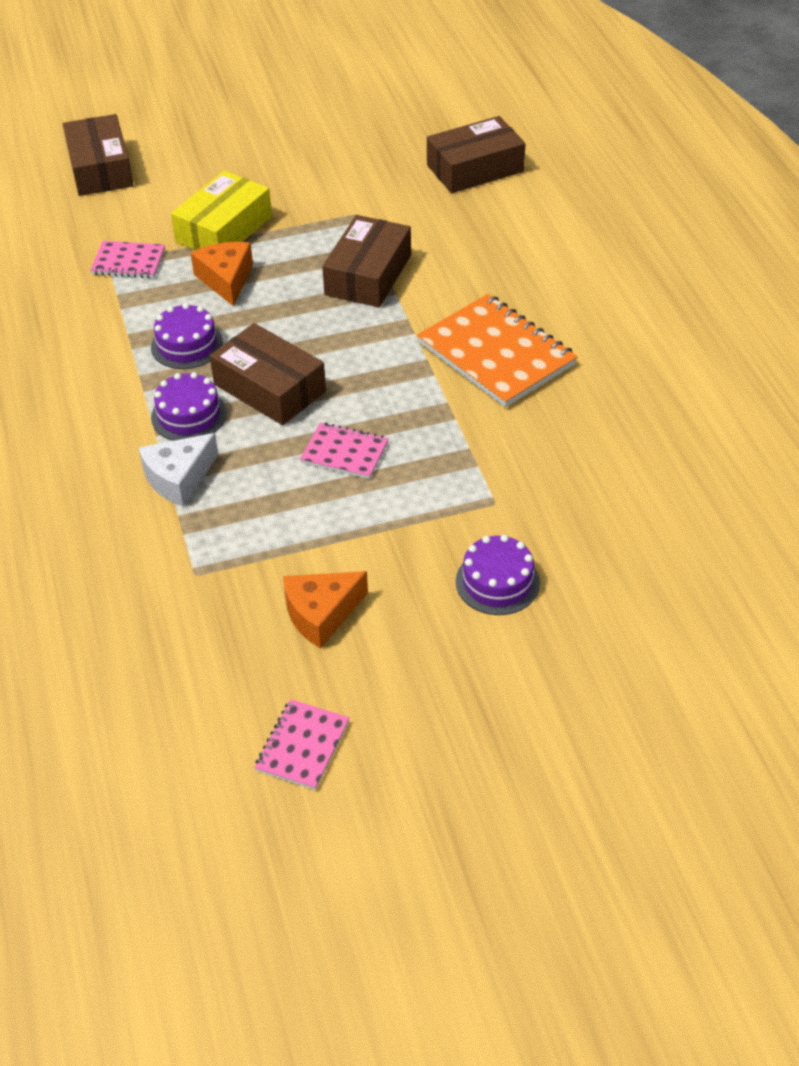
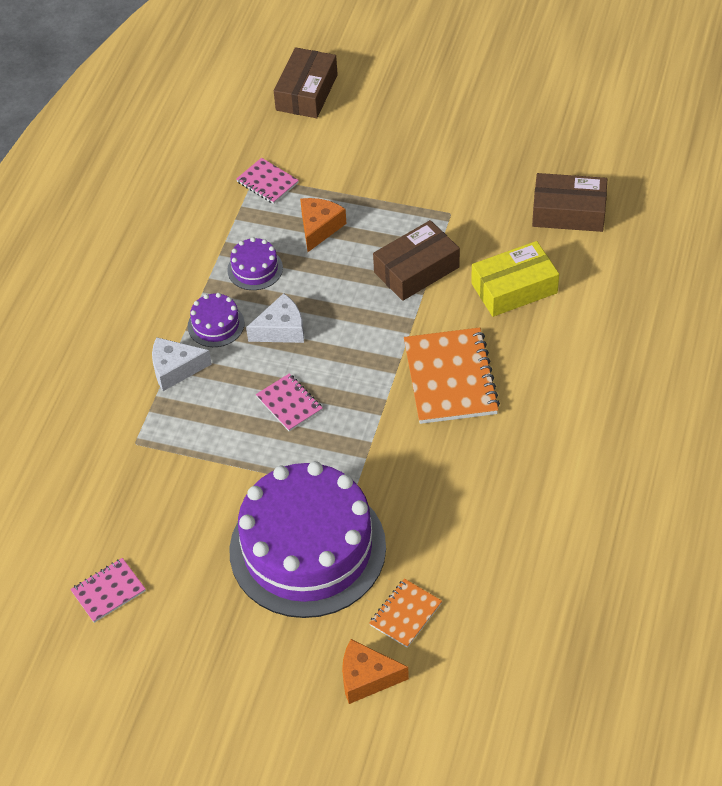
camera: 35 degrees right, 5 degrees up
yellow box [171,171,272,250] -> yellow box moved to [471,241,559,317]
brown box [210,323,326,425] -> white cheese [246,293,304,343]
orange cheese [283,571,368,649] -> orange cheese moved to [342,639,409,704]
purple cake [456,535,540,615] -> purple cake [230,461,386,618], size x2.49
none -> orange notebook [369,578,442,648]

